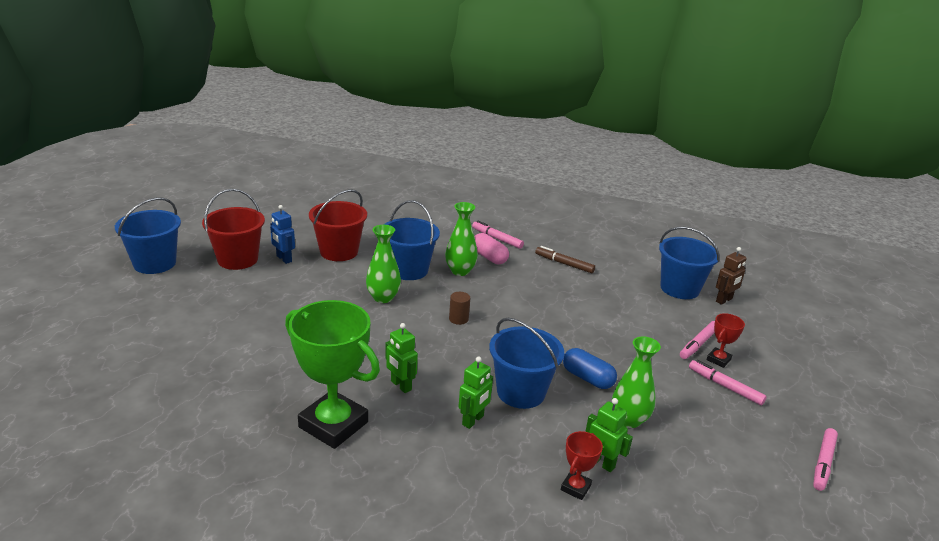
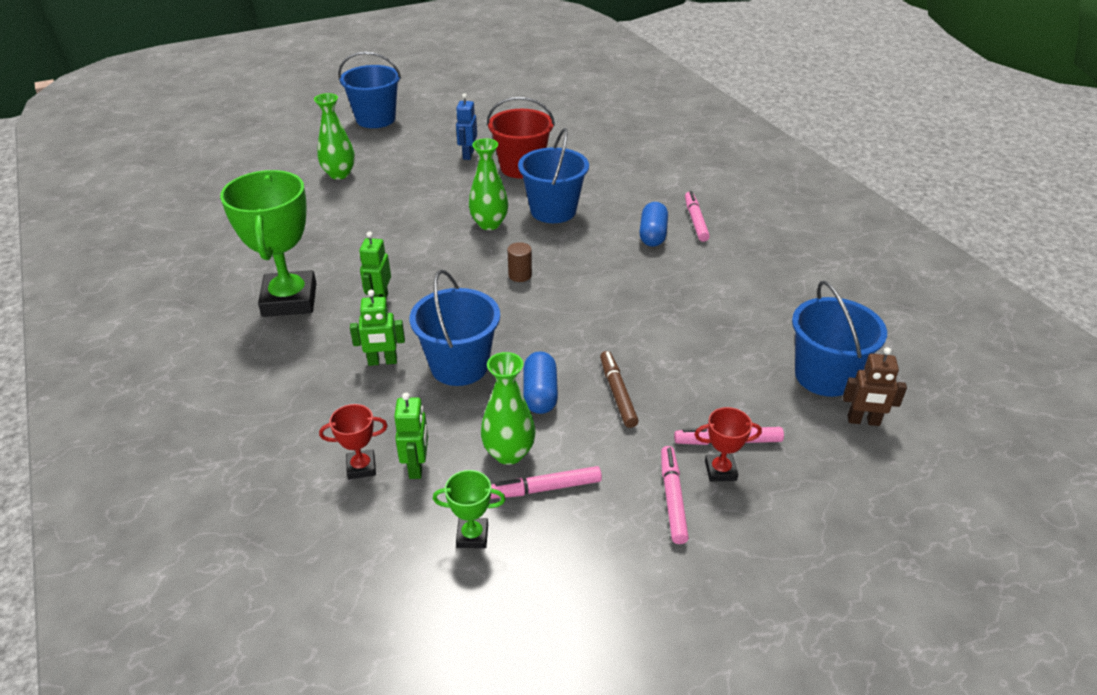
camera: 50 degrees right, 10 degrees up
red bucket [202,189,265,270] -> none
green vase [445,202,478,276] -> green vase moved to [314,93,355,179]
pink capsule [474,233,509,264] -> blue capsule [639,202,668,247]
brown marker [535,246,595,273] -> brown marker moved to [600,351,638,428]
pink marker [813,428,838,491] -> pink marker moved to [490,466,602,499]
none -> green trophy [433,470,506,548]

